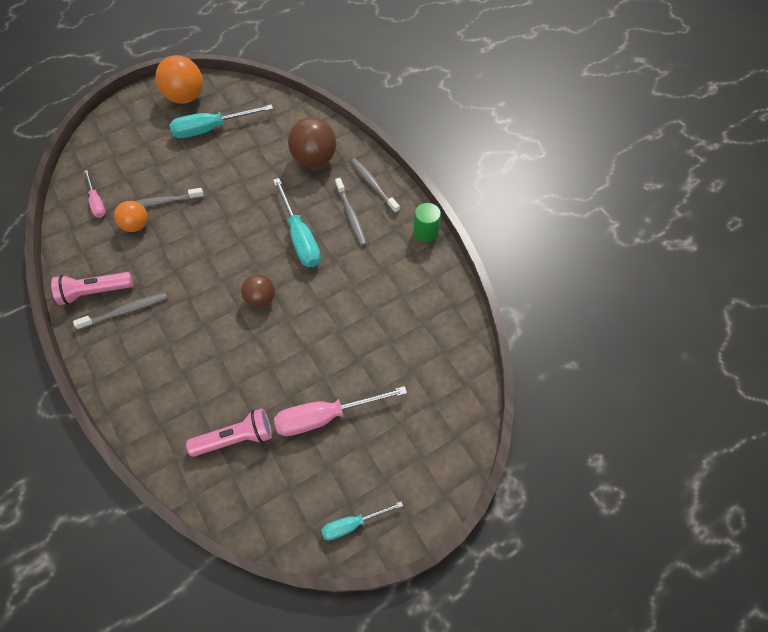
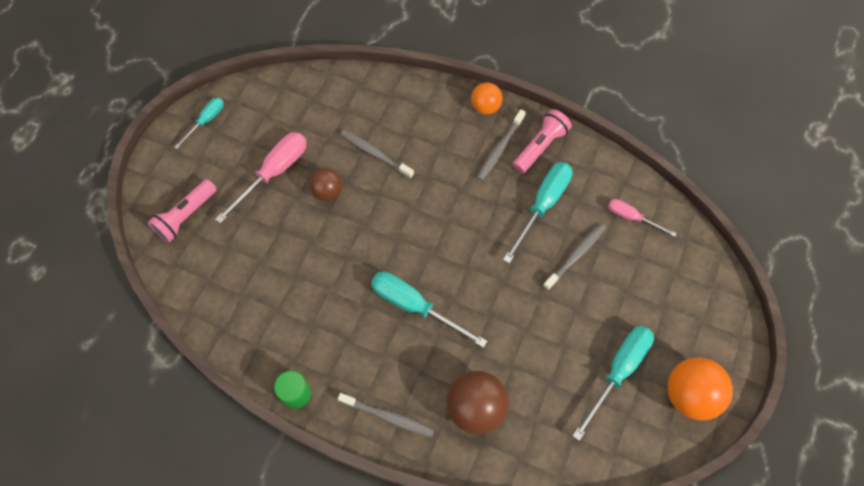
camera: 145 degrees right, 5 degrees up
orange ball [114,201,148,232] -> orange ball moved to [471,83,503,115]
pink flashlight [186,408,272,457] -> pink flashlight moved to [148,179,217,243]
brown ball [241,275,275,308] -> brown ball moved to [309,168,342,201]
grey toothbrush [335,178,367,246] -> grey toothbrush moved to [340,130,414,179]
none -> turquoise screwdriver [503,162,573,264]

